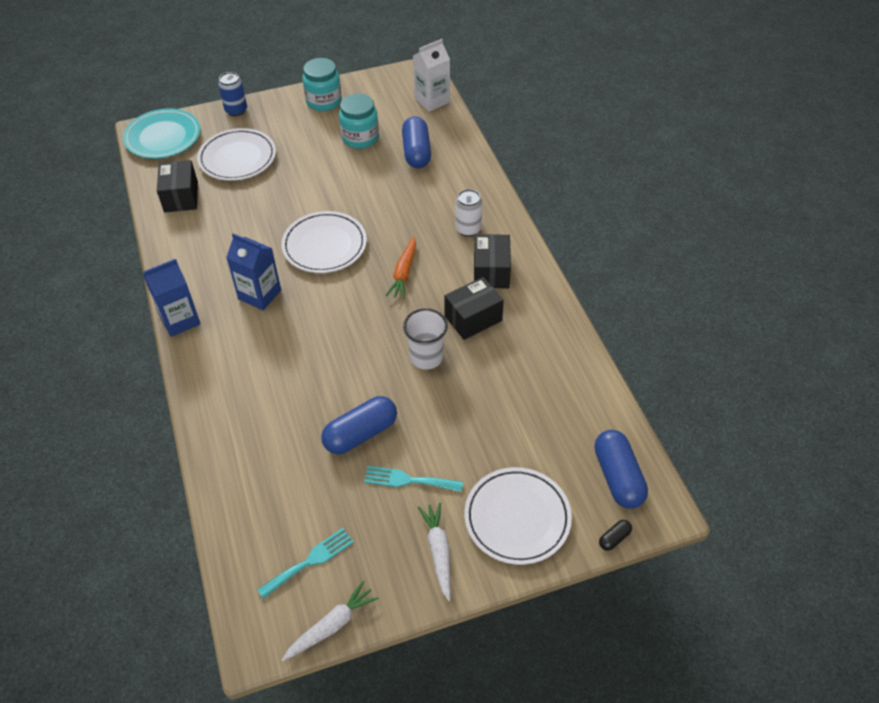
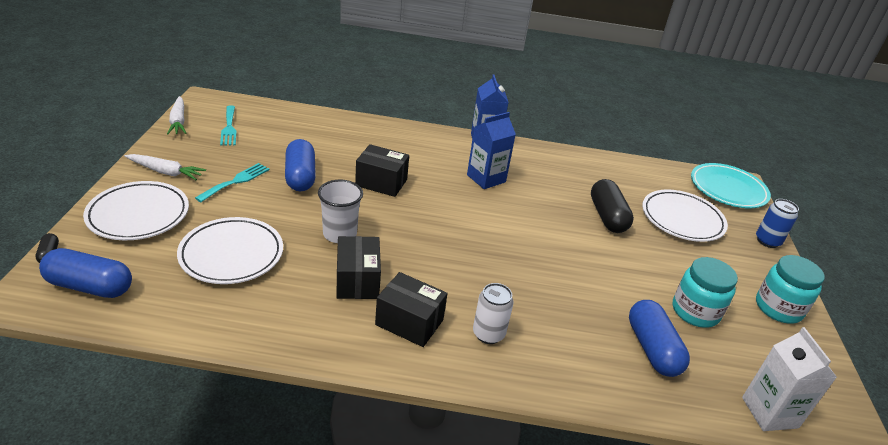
camera: 110 degrees right, 15 degrees down
black box [157,160,198,213] -> black box moved to [355,144,409,197]
white plate [281,211,367,273] -> white plate moved to [177,217,283,284]
orange carrot [385,236,416,299] -> none
blue capsule [402,116,431,168] -> blue capsule turned 60 degrees clockwise [629,300,690,377]
none -> black capsule [591,179,634,233]

